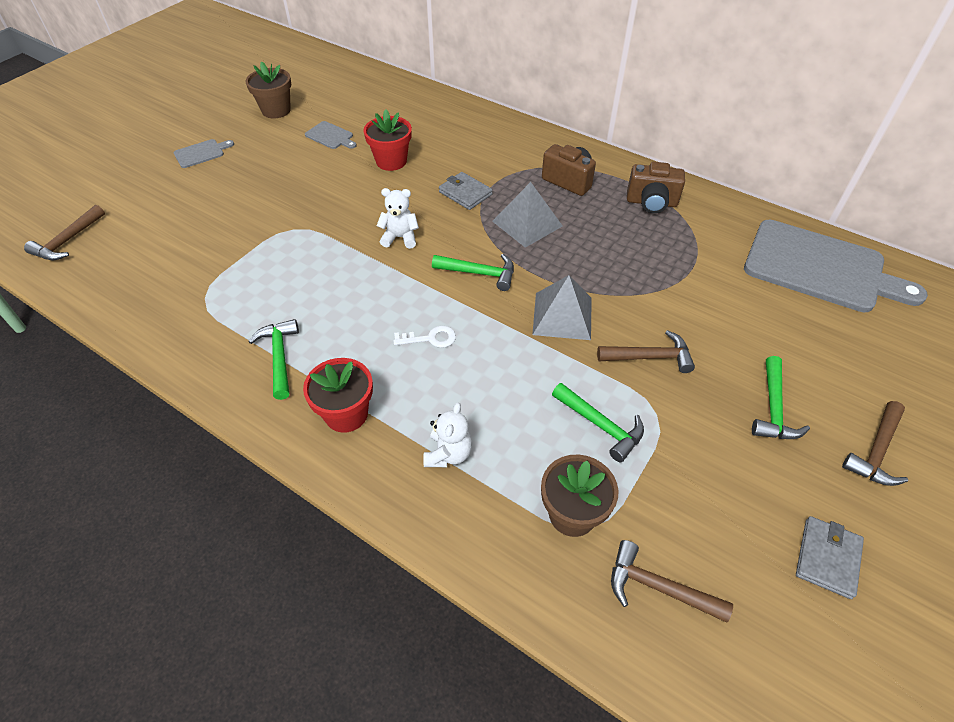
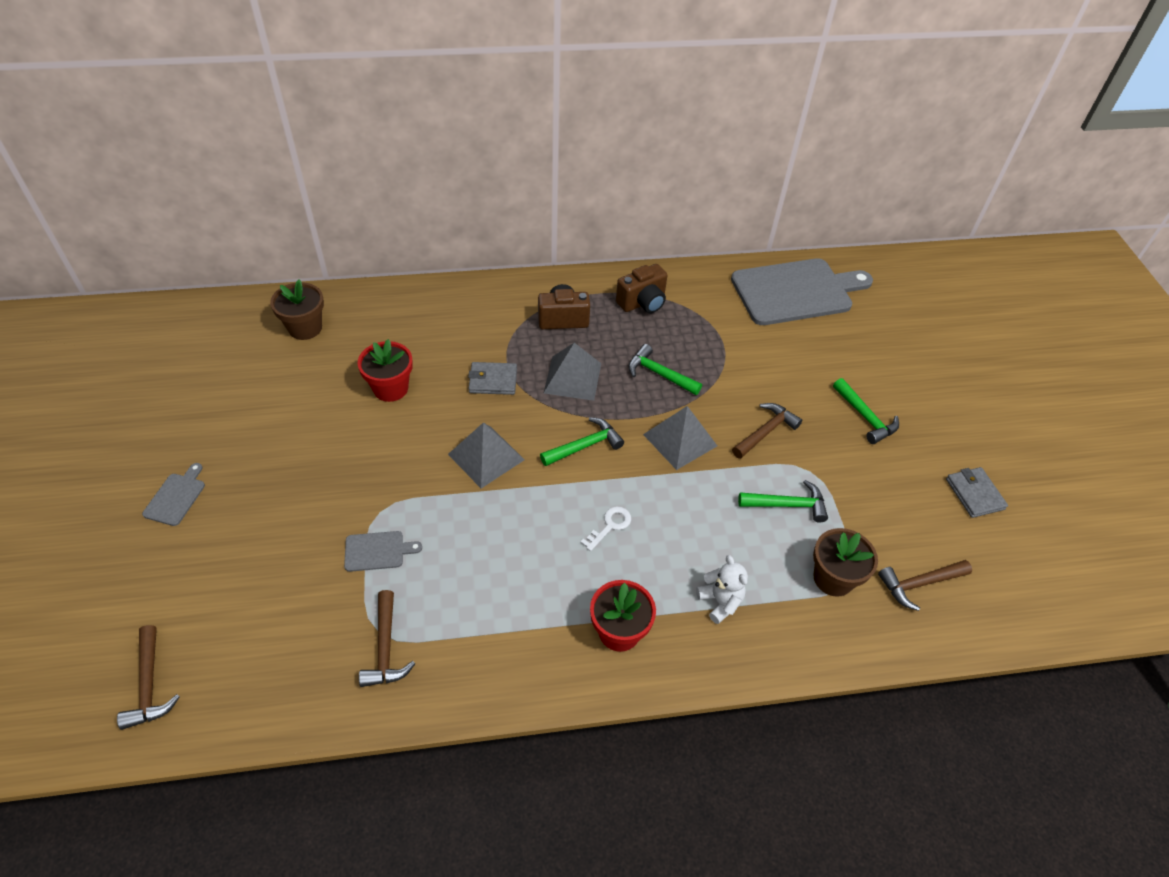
camera: 45 degrees left, 0 degrees up
brown flower pot [246,61,291,118] -> brown flower pot moved to [270,280,324,340]
green hammer [248,319,299,400] -> green hammer moved to [628,344,702,395]
grey cutting board [305,121,357,149] -> grey cutting board moved to [344,531,422,572]
white teddy bear [377,188,419,249] -> grey pyramid [448,423,524,488]
brown hammer [842,401,908,486] -> brown hammer moved to [359,590,415,687]

